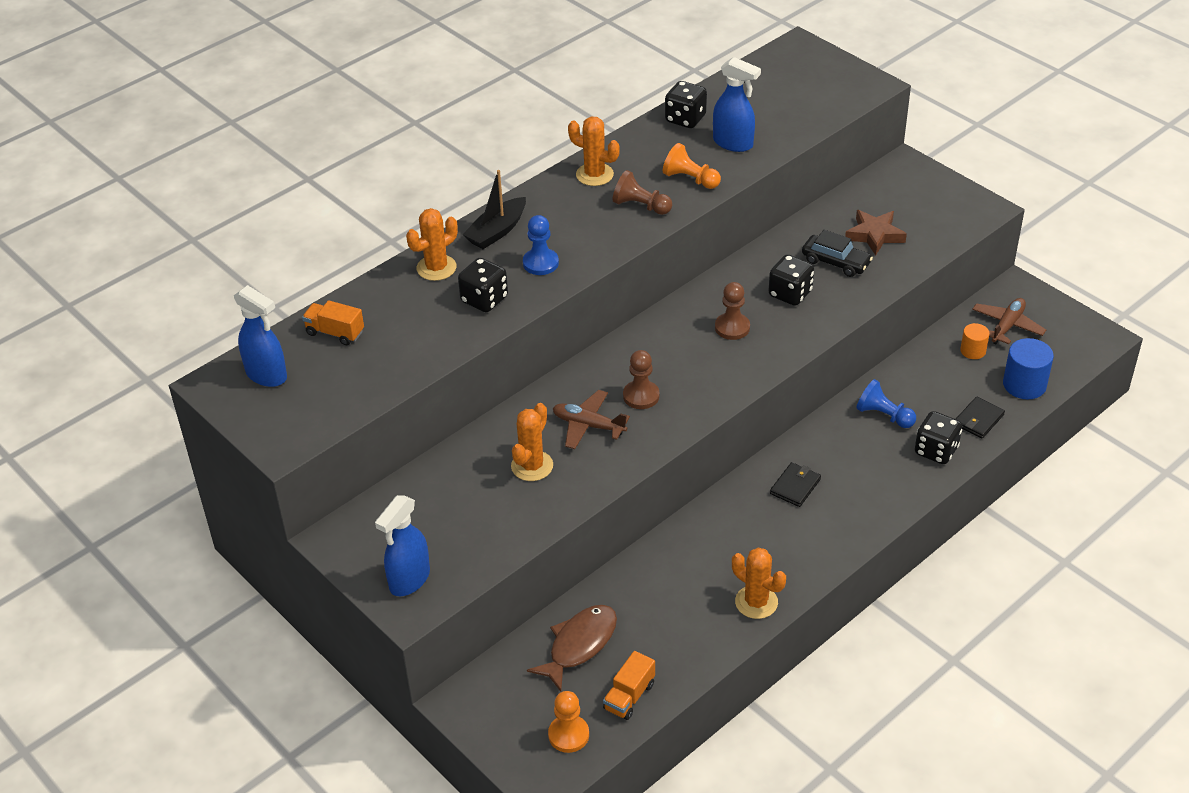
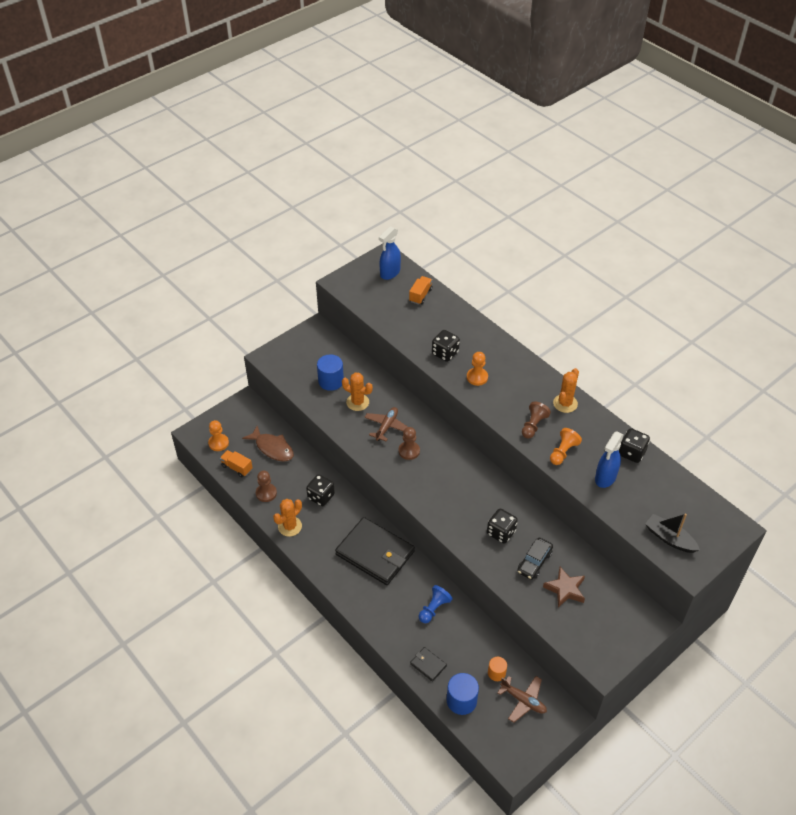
camera: 90 degrees right, 5 degrees up
blue spray bottle [375,495,430,596] -> none
orange cactus [406,208,458,281] -> none
black boat [462,170,526,249] -> black boat moved to [645,514,700,553]
blue pawn [523,215,559,275] -> orange pawn [467,352,488,386]
brown pawn [715,282,750,340] -> brown pawn moved to [256,471,277,502]
black wallet [770,462,821,507] -> black wallet [335,517,415,585], size x2.34
black dice [915,411,962,464] -> black dice moved to [306,474,335,506]
none -> blue cylinder [317,354,344,391]

